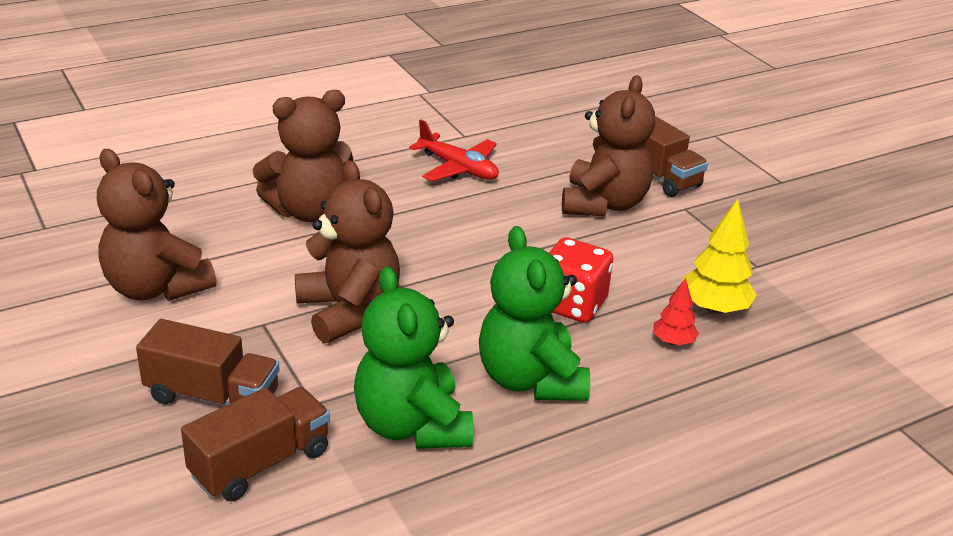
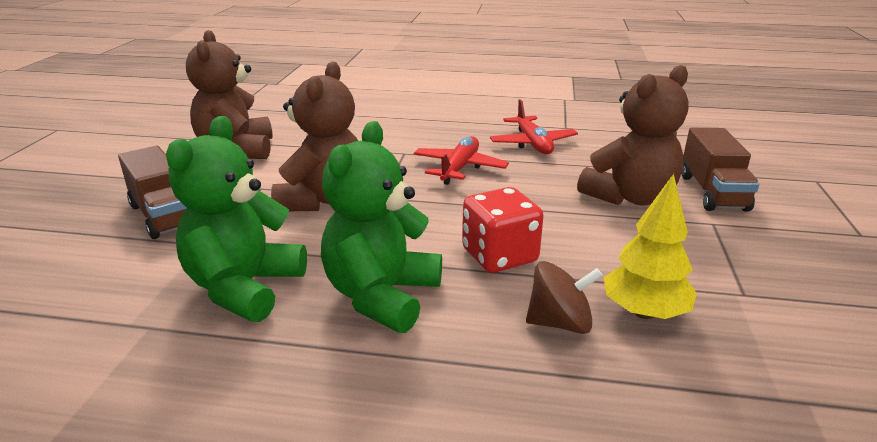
camera: 40 degrees right, 5 degrees down
brown truck [181,387,330,501] -> none
brown teddy bear [253,90,354,222] -> none
red tree [653,278,699,345] -> brown spinning top [526,261,603,334]
none -> red plane [414,136,509,185]

